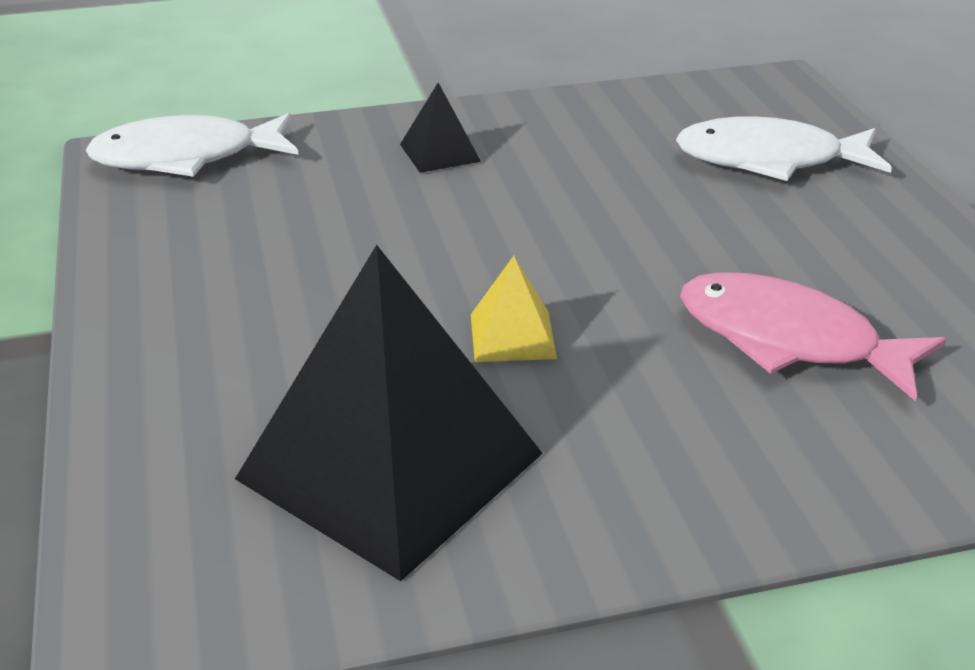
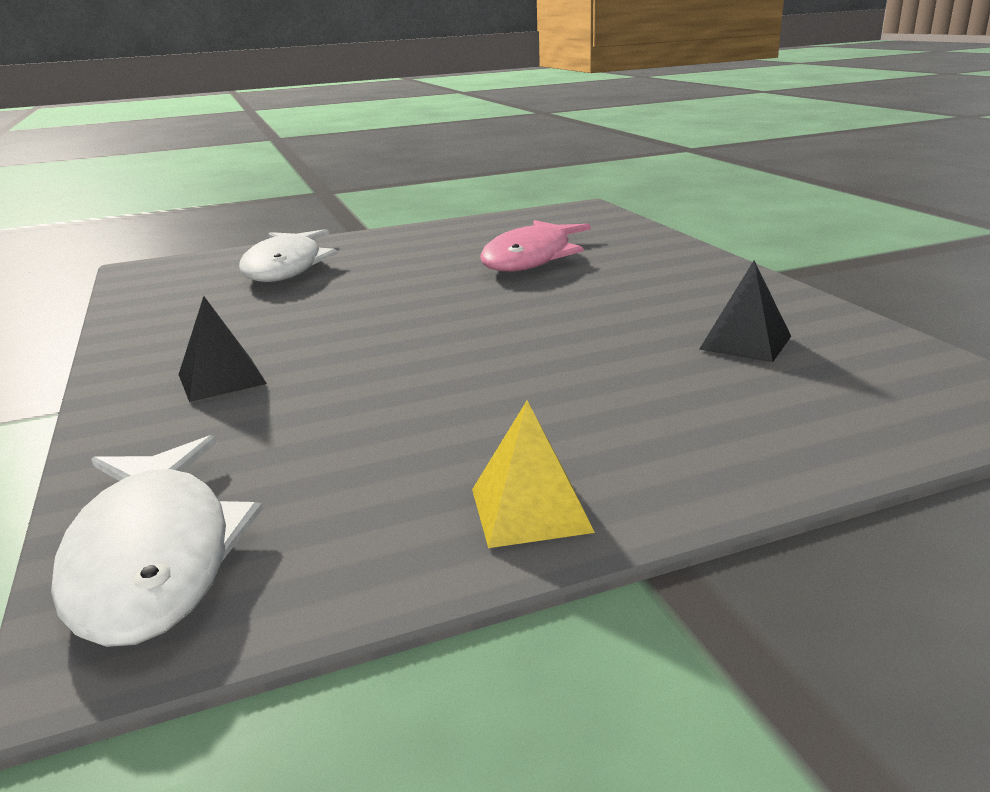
camera: 95 degrees left, 10 degrees down
black pyramid [235,245,543,581] -> black pyramid [699,261,791,362], size x0.42
yellow pyramid [471,256,557,362] -> yellow pyramid moved to [472,401,595,548]

